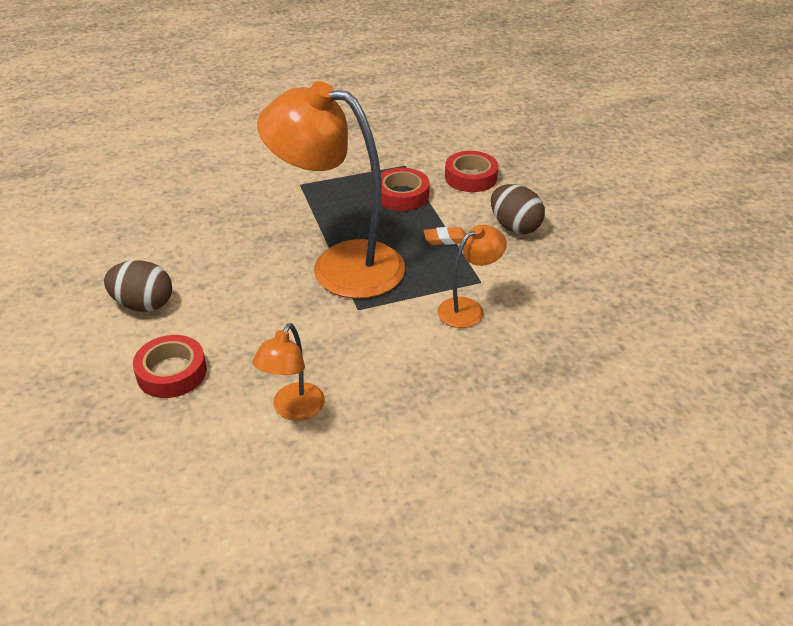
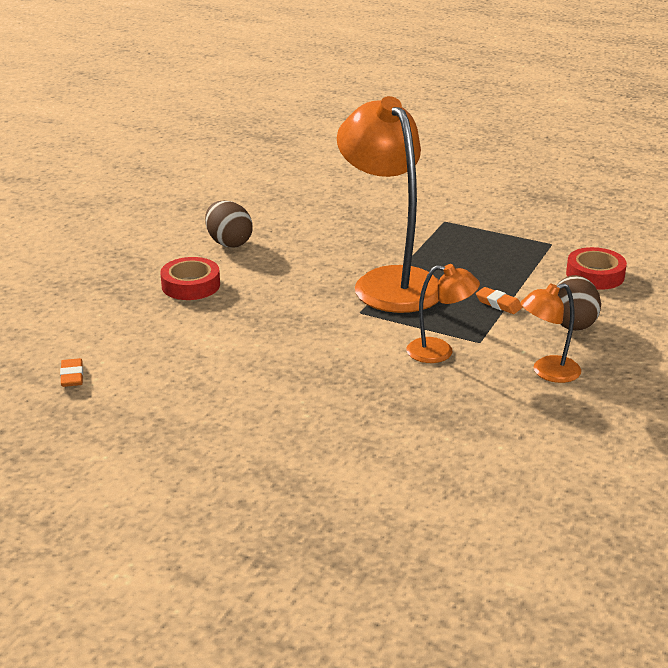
camera: 45 degrees right, 10 degrees down
orange lamp [252,323,325,421] -> orange lamp moved to [520,283,581,383]
red tape [381,168,430,211] -> none
none -> orange eraser [60,358,83,387]

